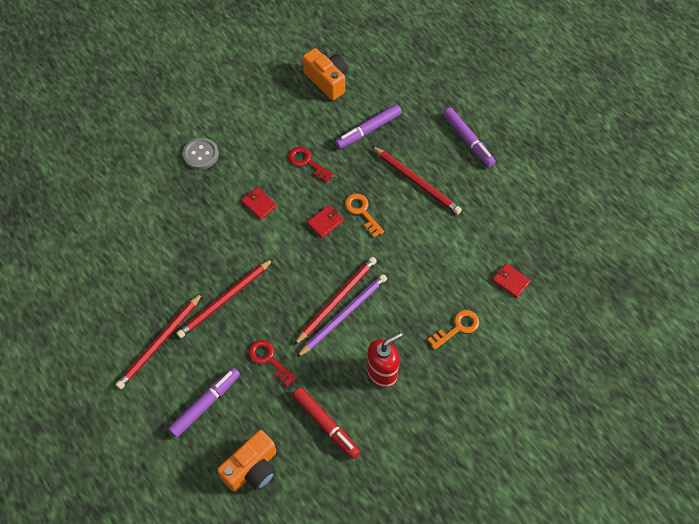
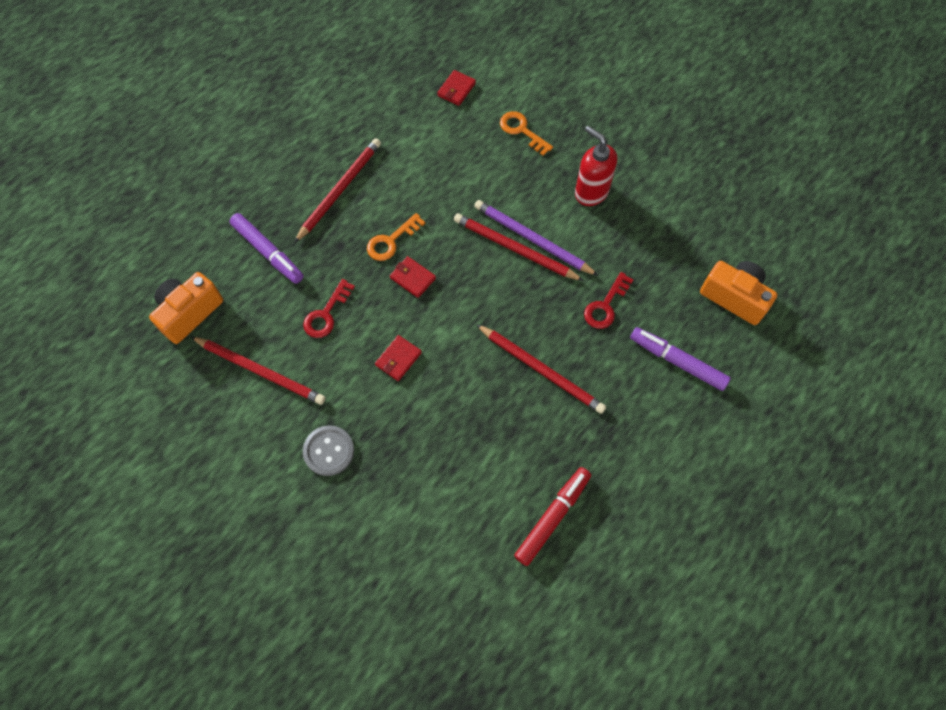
camera: 100 degrees left, 5 degrees up
red pencil [116,292,203,389] -> red pencil moved to [191,337,325,405]
red marker [292,387,360,459] -> red marker moved to [514,467,591,566]
purple marker [443,108,496,168] -> none

